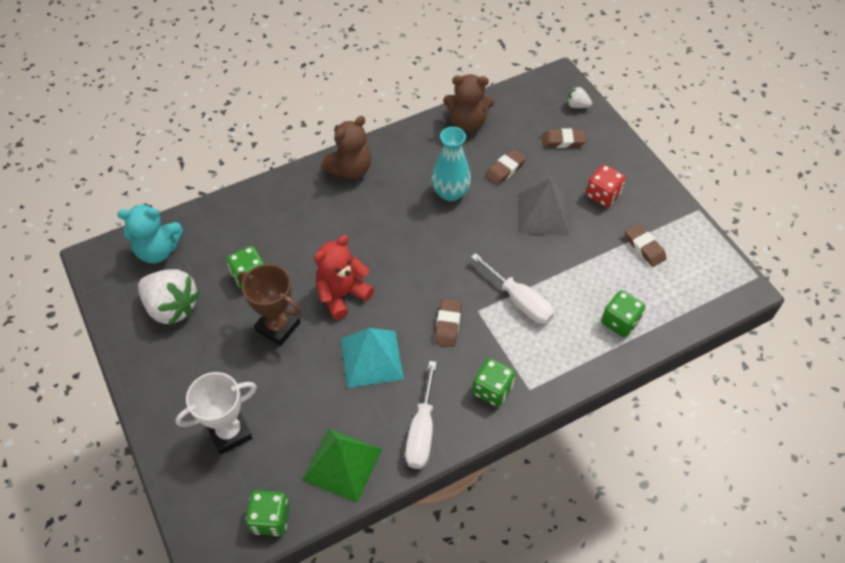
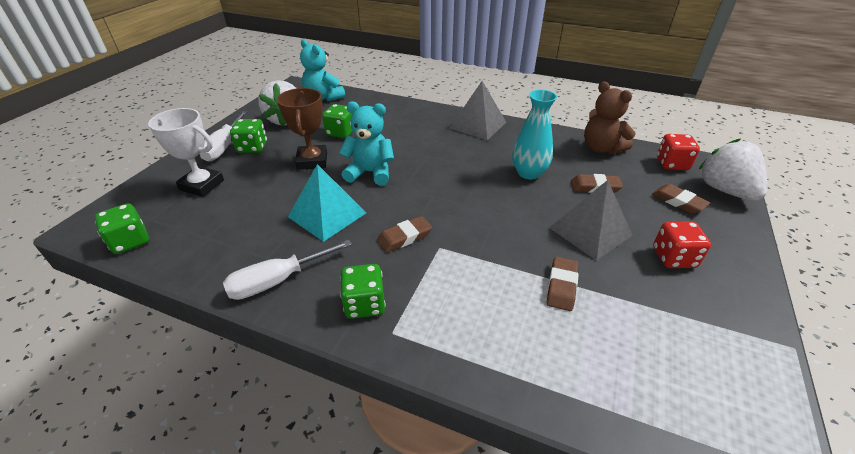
camera: 50 degrees right, 15 degrees down
green pyramid [302,428,382,503] -> none
red teddy bear [314,235,374,320] -> turquoise teddy bear [339,101,394,186]
brown teddy bear [321,116,371,179] -> grey pyramid [450,81,506,140]
white screwdriver [471,253,555,324] -> white screwdriver moved to [200,111,247,162]
white strawberry [567,87,592,108] -> white strawberry [699,139,768,201], size x2.17
green dice [601,290,645,337] -> green dice moved to [230,119,267,153]
brown eraser [625,223,667,267] -> brown eraser moved to [547,256,579,311]
none -> red dice [657,134,700,170]

